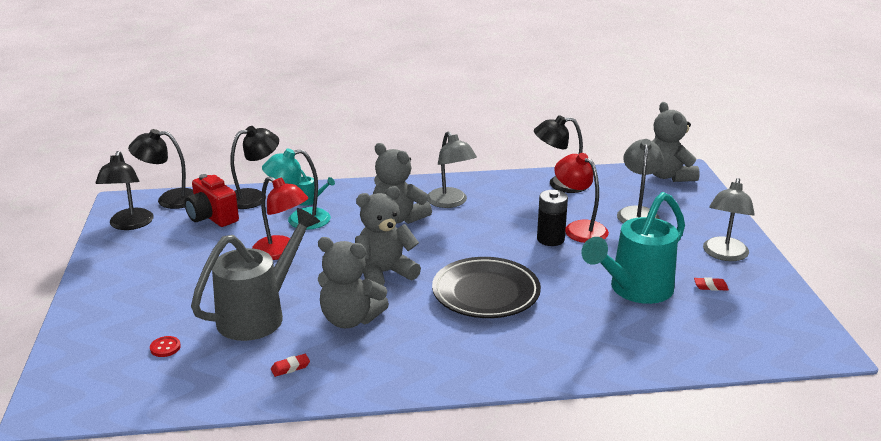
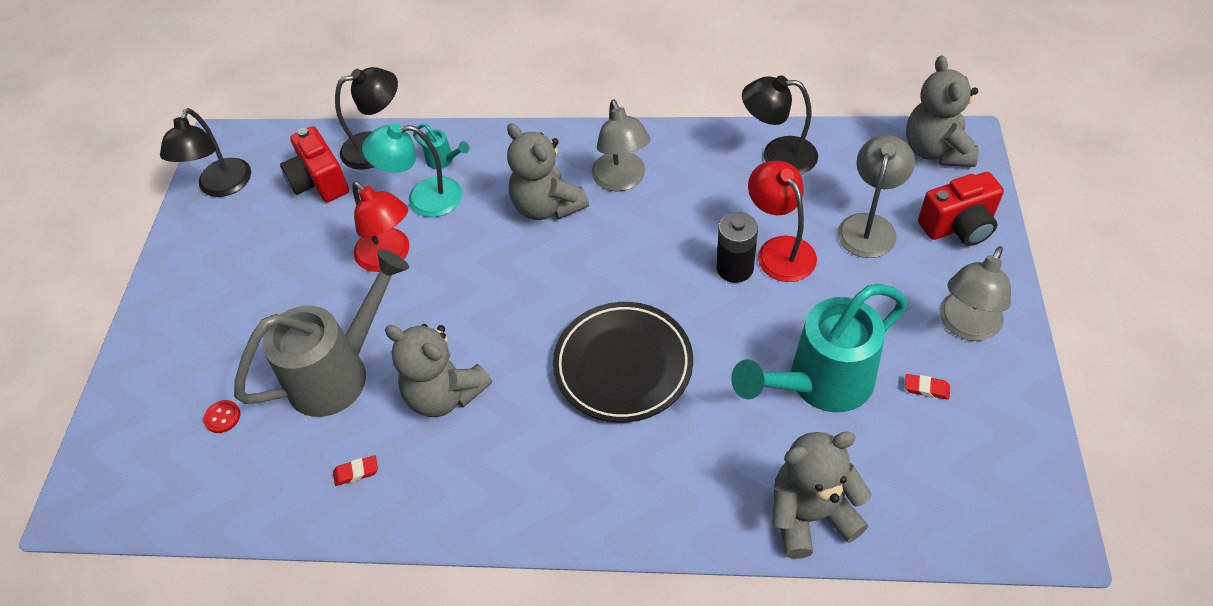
camera: 15 degrees right, 25 degrees up
black lamp [128,129,193,209] -> none
grey teddy bear [355,186,421,286] -> grey teddy bear moved to [772,431,872,559]
none -> red camera [918,172,1004,246]

